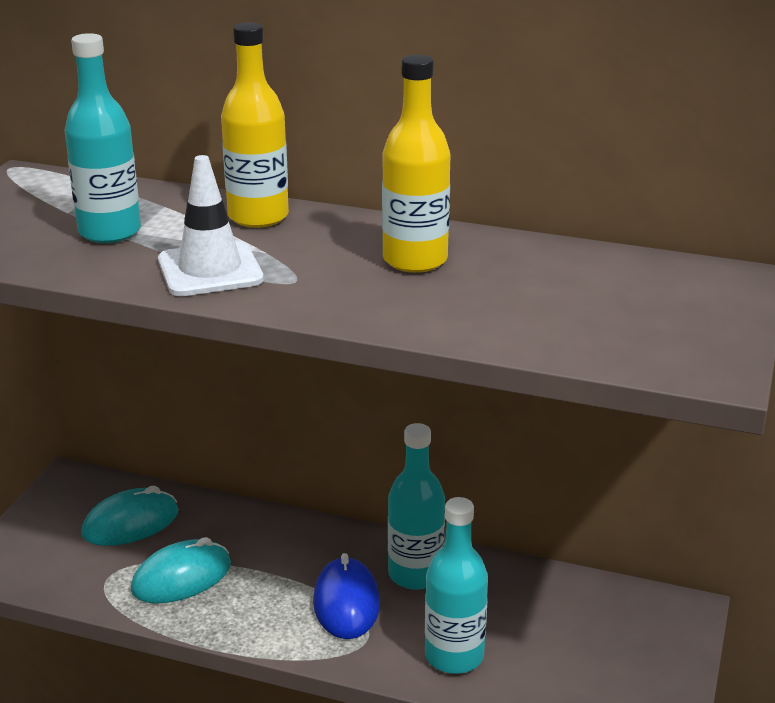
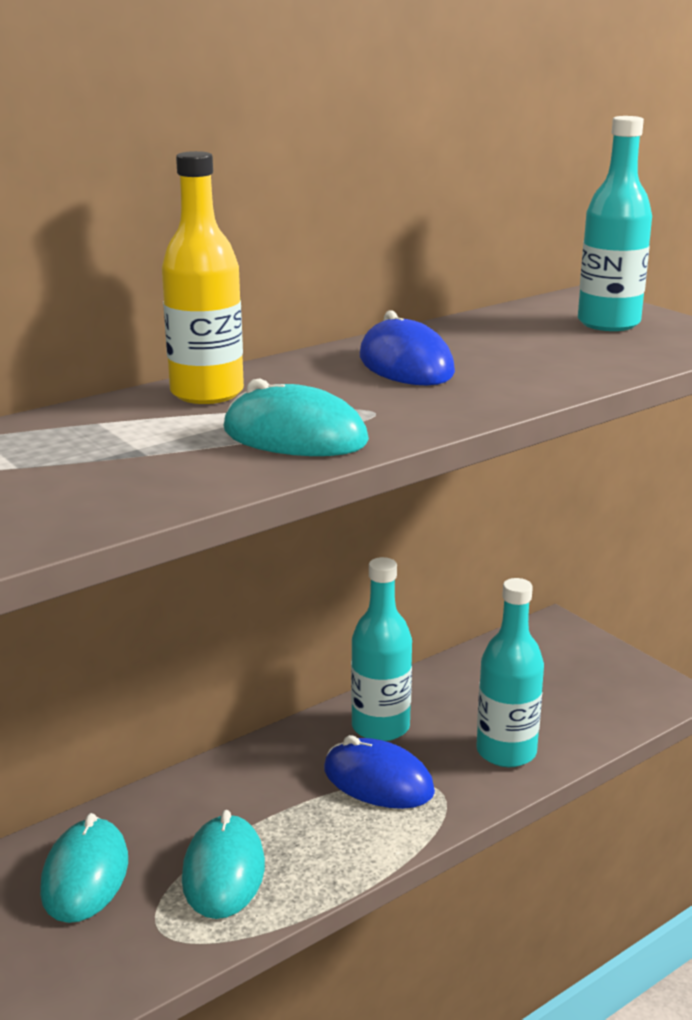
camera: 55 degrees left, 5 degrees down
turquoise bottle [65,33,141,243] -> turquoise bottle moved to [578,116,652,331]
white traffic cone [158,155,264,296] -> turquoise mouse [223,379,369,456]
yellow bottle [382,55,451,273] -> blue mouse [360,311,455,385]

